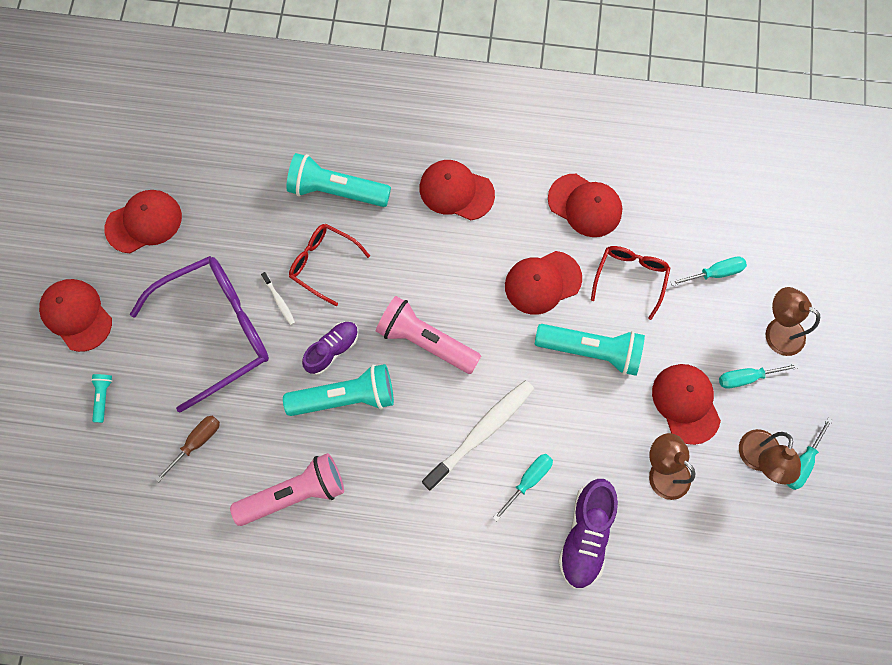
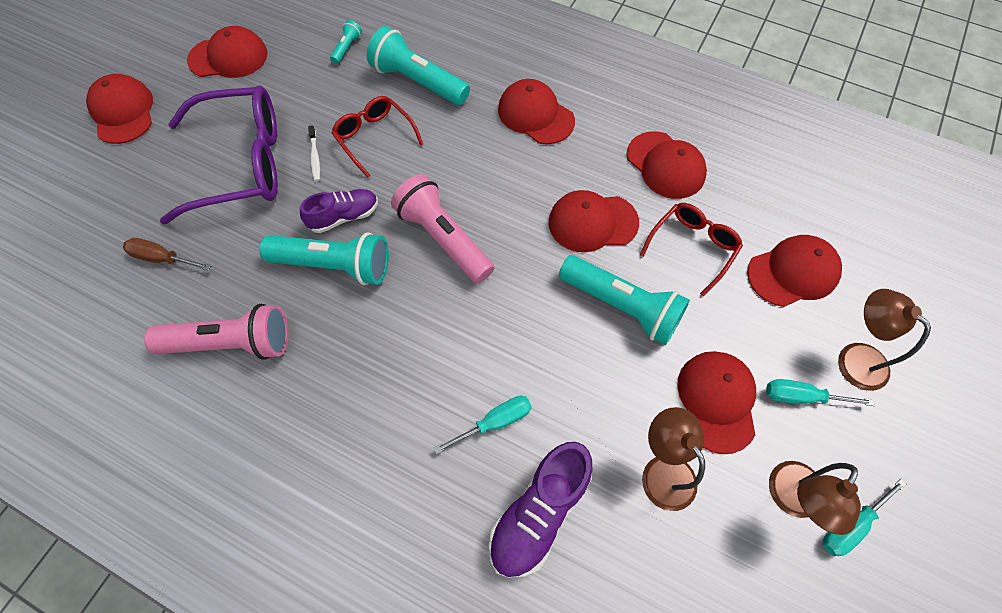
camera: 20 degrees right, 10 degrees down
turquoise flashlight [91,374,112,423] -> turquoise flashlight moved to [330,20,362,64]
brown screwdriver [155,416,220,482] -> brown screwdriver turned 135 degrees counterclockwise [123,238,212,271]
white toothbrush [422,380,534,491] -> none
turquoise screwdriver [670,256,747,286] -> red cap [747,235,842,307]

